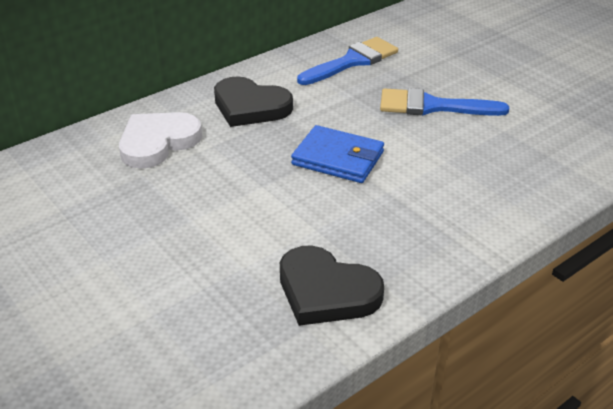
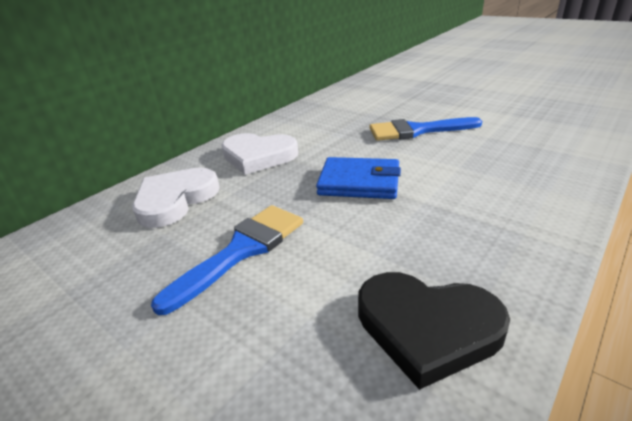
camera: 10 degrees left, 5 degrees down
black heart [214,76,293,127] -> white heart [221,133,298,175]
blue brush [297,37,398,85] -> blue brush moved to [151,205,303,315]

